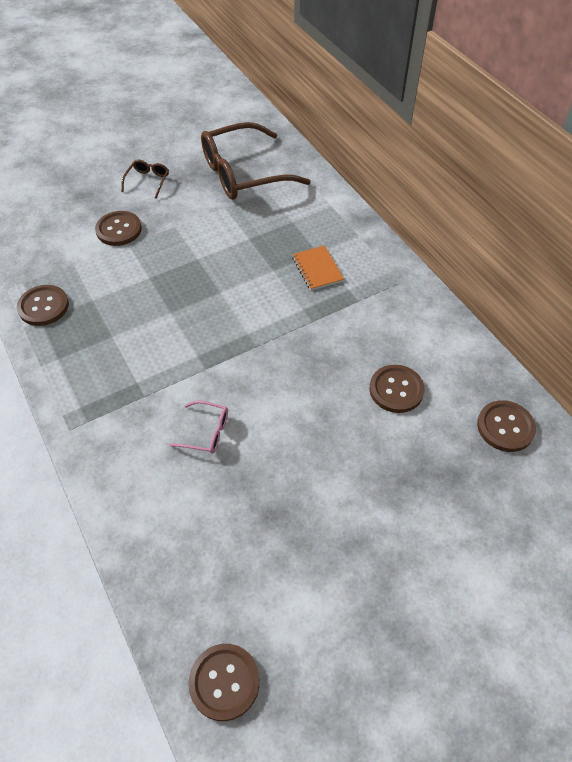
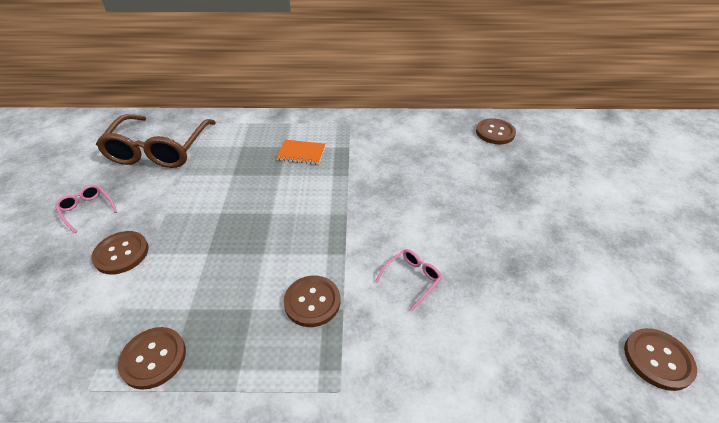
camera: 60 degrees left, 10 degrees down
brown glasses [121,160,169,199] -> pink glasses [55,185,117,233]
brown button [369,365,425,413] -> brown button moved to [283,276,340,327]

